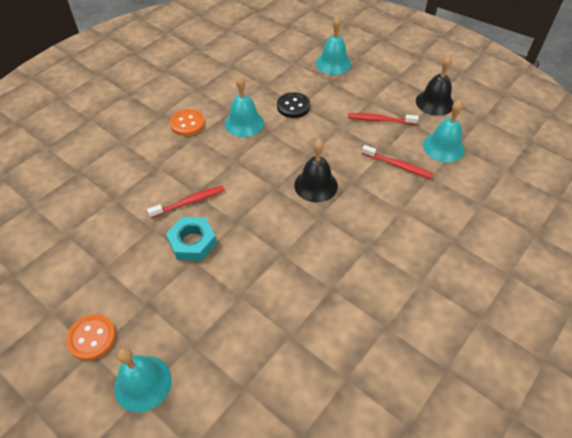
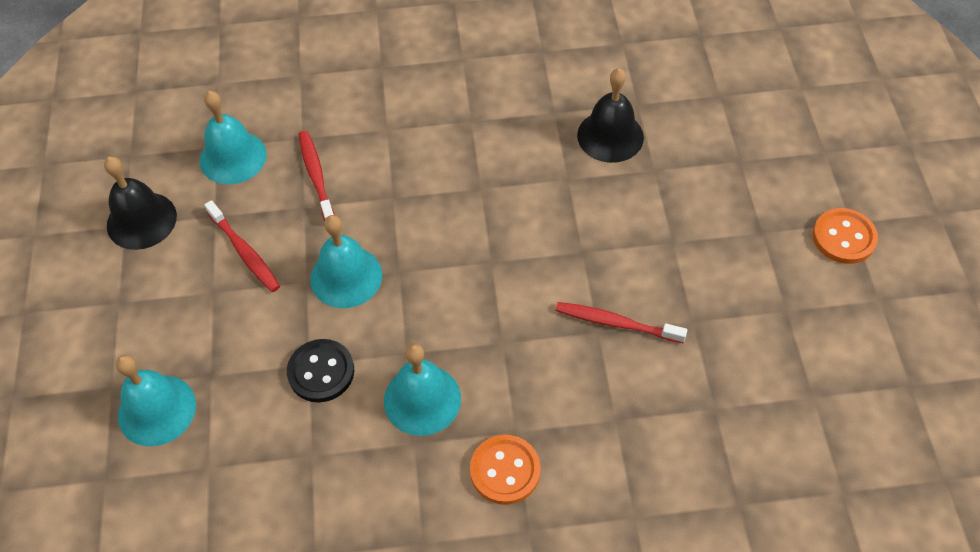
camera: 135 degrees left, 5 degrees up
turquoise bell [114,348,172,413] -> turquoise bell moved to [310,215,382,308]
turquoise nut [166,217,217,261] -> none
black bell [294,139,338,203] -> black bell moved to [577,68,644,163]

